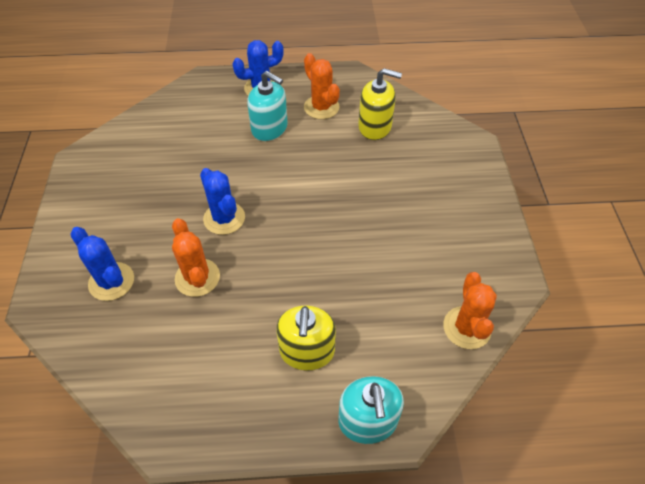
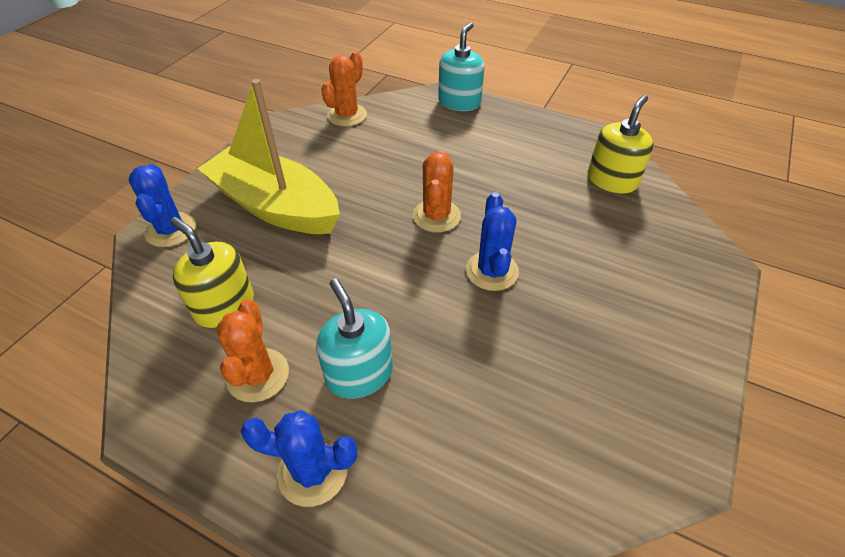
camera: 150 degrees left, 5 degrees down
blue cactus [71,227,134,301] -> blue cactus moved to [128,164,196,247]
orange cactus [172,218,220,297] -> orange cactus moved to [413,151,461,232]
yellow soap dispenser [276,306,336,370] -> yellow soap dispenser moved to [588,95,654,194]
none -> yellow boat [197,79,340,234]

